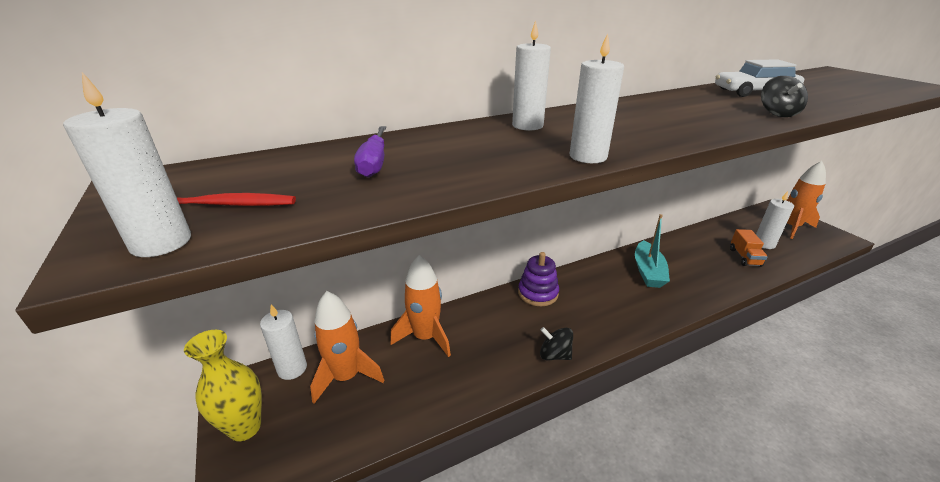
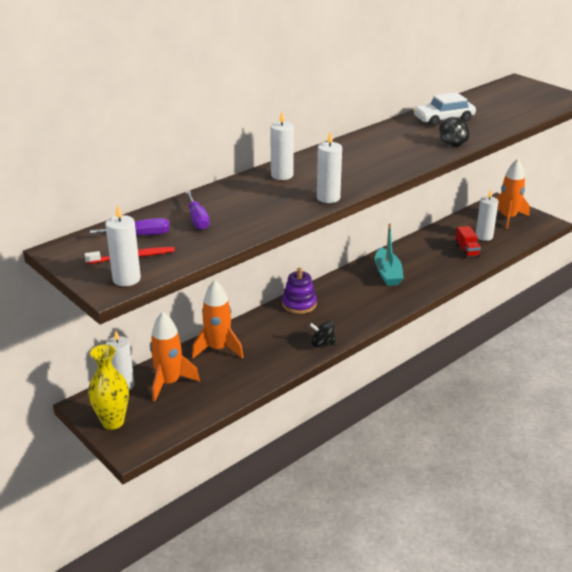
camera: 15 degrees left, 0 degrees up
orange truck [730,229,768,267] -> red truck [455,226,481,258]
none -> purple screwdriver [90,218,170,235]

